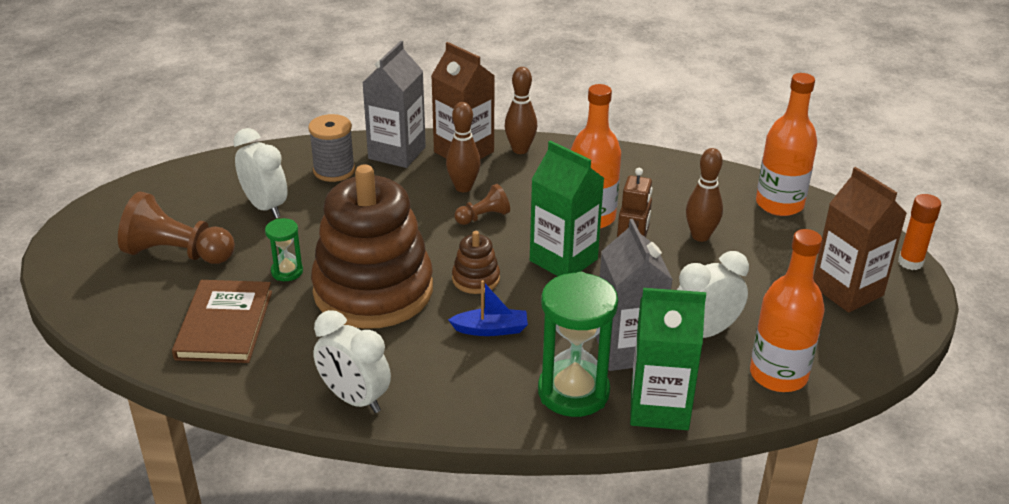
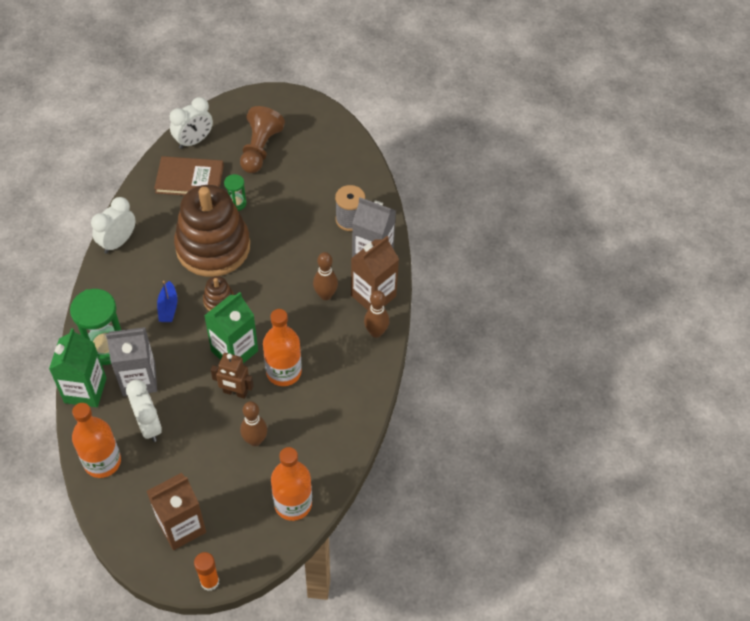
camera: 90 degrees right, 20 degrees up
white clock [233,128,288,218] -> white clock moved to [170,97,213,149]
brown pawn [454,184,510,225] -> none

